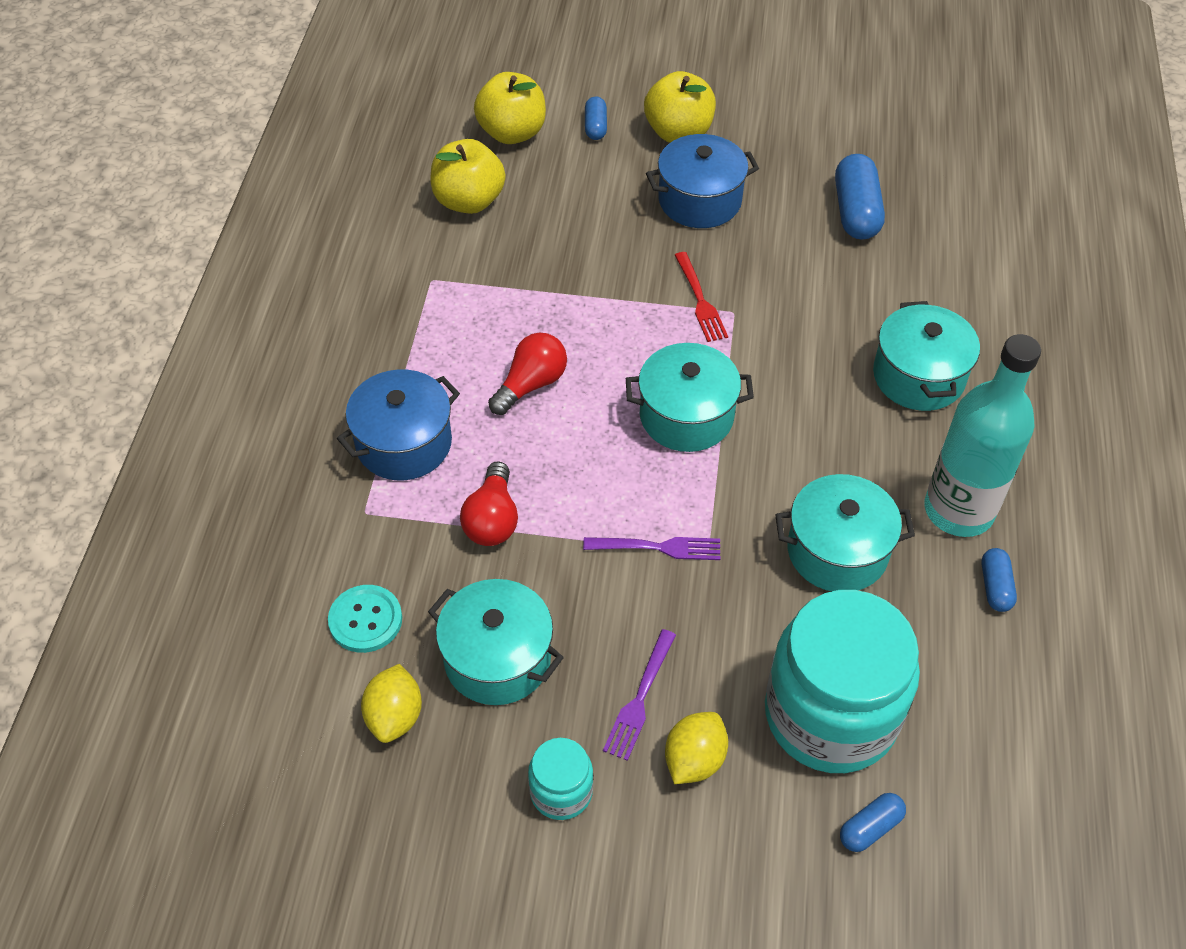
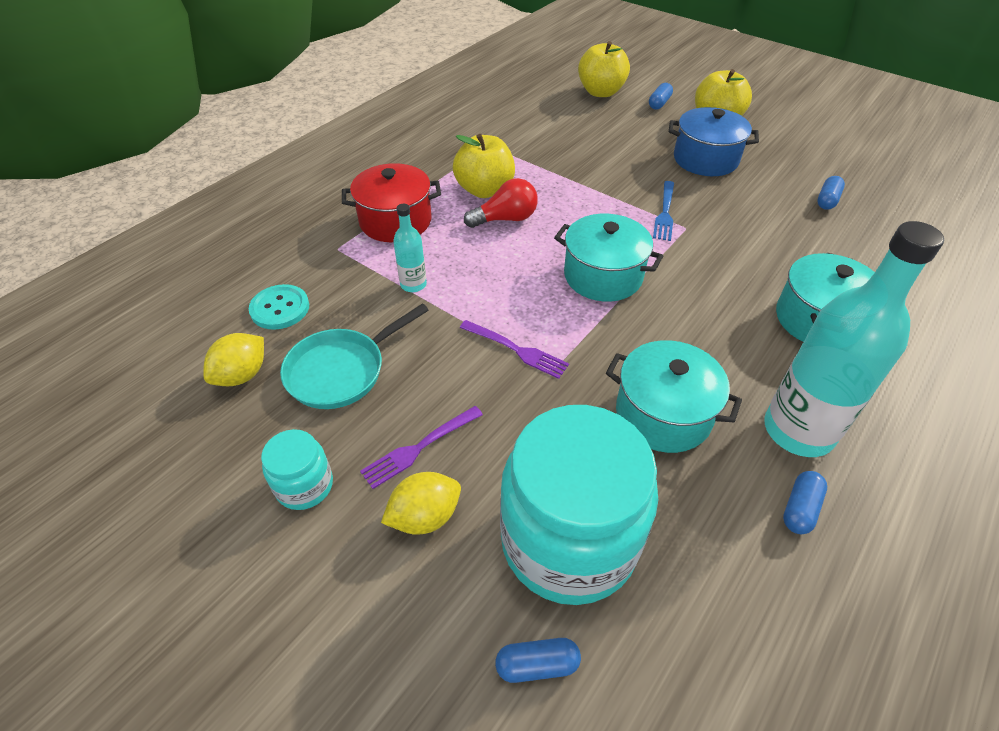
camera: 30 degrees right, 5 degrees down
blue pot [337,369,460,480] -> red pot [342,163,441,242]
turquoise pot [428,579,564,705] -> turquoise pan [280,304,429,409]
yellow apple [431,139,506,214] -> yellow apple moved to [453,134,515,198]
red light bulb [460,461,518,546] -> turquoise bottle [393,204,427,292]
red fork [675,252,728,342] -> blue fork [653,181,674,241]
blue capsule [835,154,885,240] -> blue capsule [817,176,845,210], size x0.55

